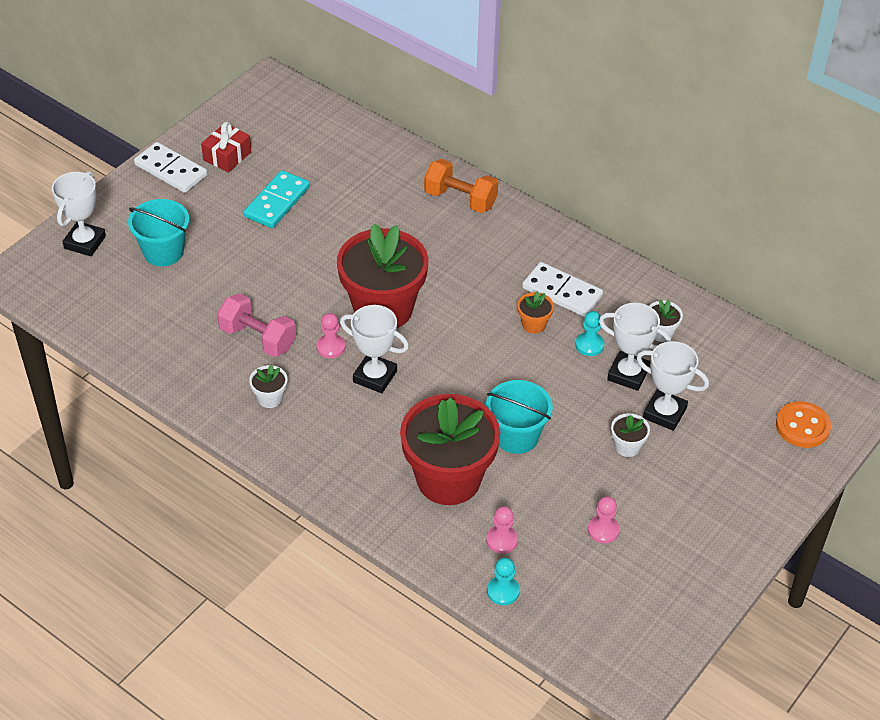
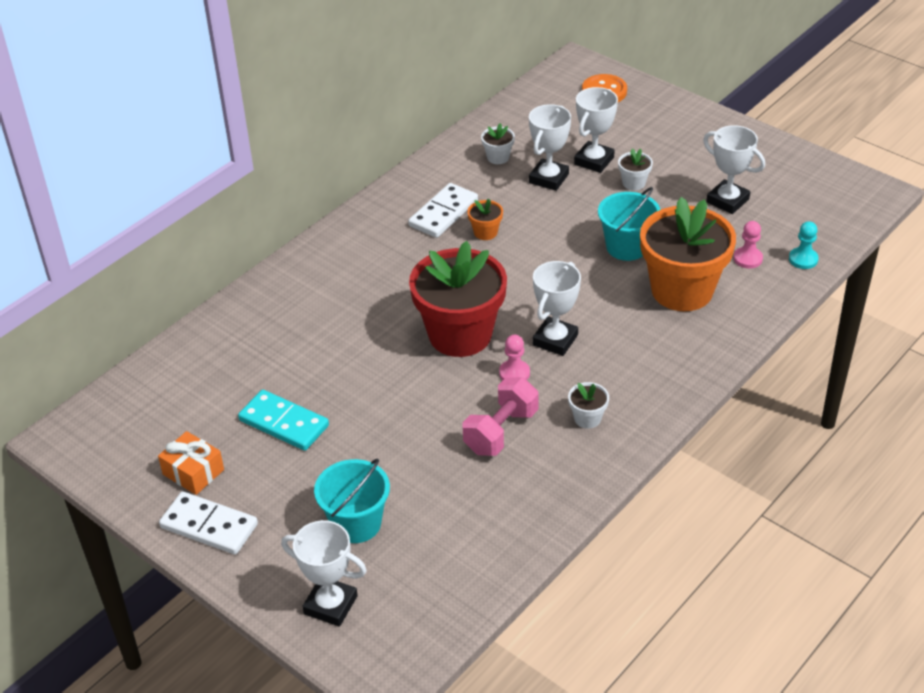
camera: 85 degrees left, 5 degrees down
white domino [134,142,207,193] -> white domino turned 75 degrees clockwise [159,491,258,555]
red gift [201,122,251,173] -> orange gift [158,431,224,495]
red flower pot [400,394,500,505] -> orange flower pot [640,197,736,311]
orange dumbbell [424,159,498,213] -> none
turquoise pawn [575,311,604,356] -> none
pink pawn [588,496,620,543] -> white trophy [703,125,765,214]

